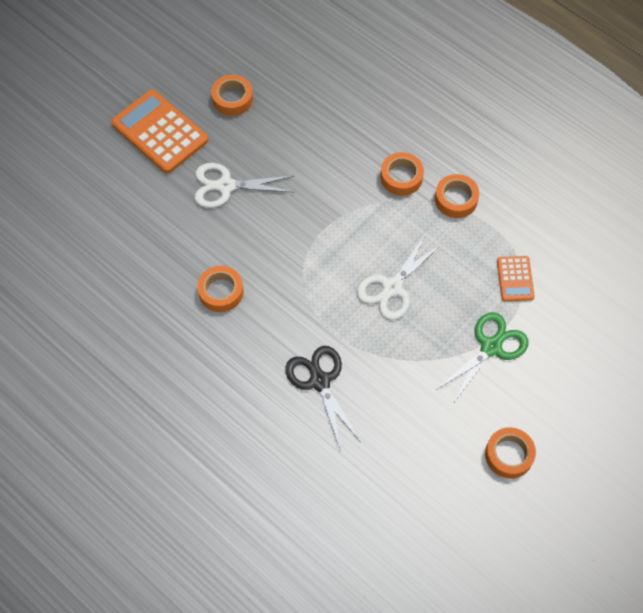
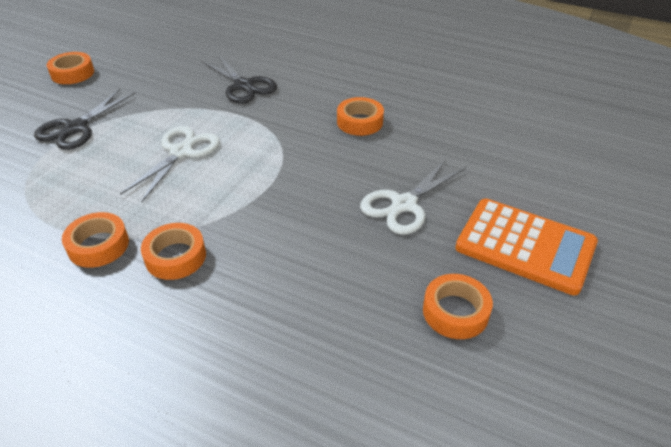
camera: 165 degrees right, 20 degrees down
white scissors [194,163,295,208] -> white scissors turned 150 degrees clockwise [360,159,466,235]
green scissors [436,312,529,402] -> black scissors [34,89,135,150]
orange calculator [497,256,535,301] -> none

